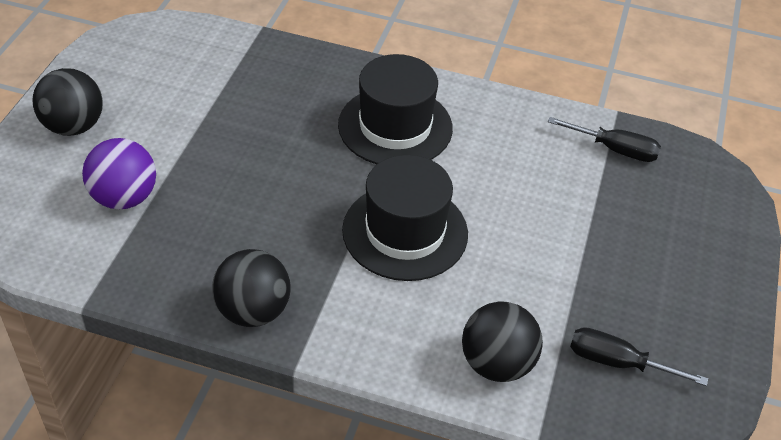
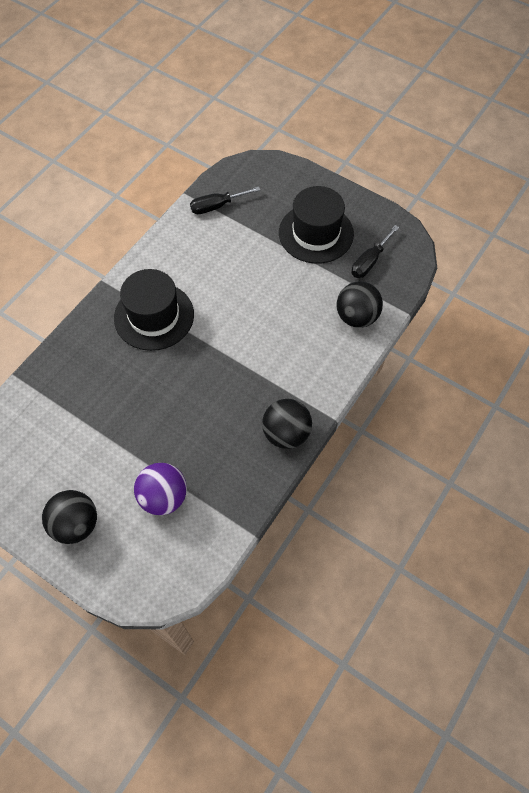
camera: 70 degrees left, 15 degrees up
black hat [342,155,468,281] -> black hat moved to [279,186,354,264]
black screwdriver [548,117,661,162] -> black screwdriver turned 150 degrees counterclockwise [190,187,260,214]

